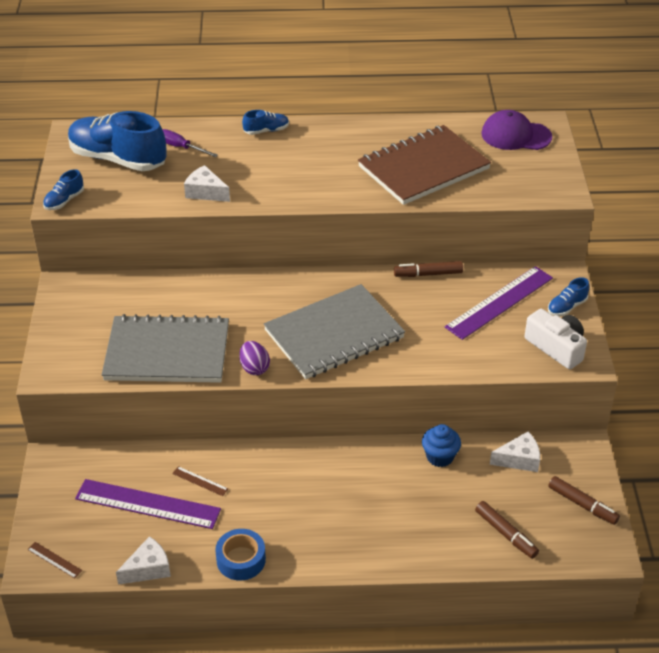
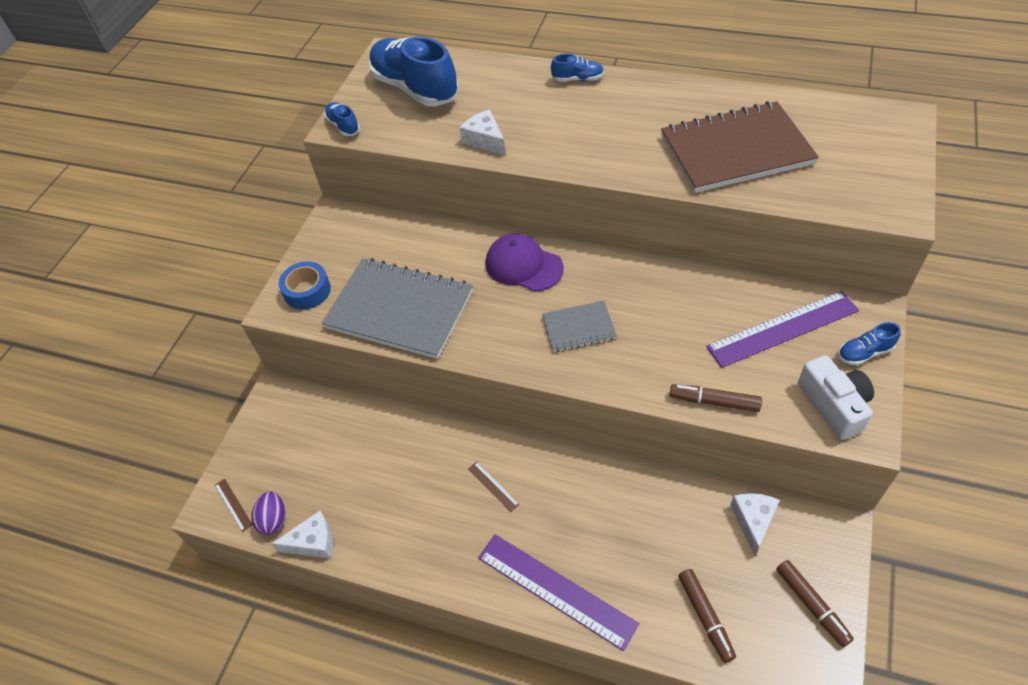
camera: 25 degrees right, 10 degrees up
blue shoe [43,169,84,210] -> blue shoe turned 90 degrees clockwise [324,102,360,136]
purple ruler [75,479,221,529] -> purple ruler moved to [478,534,639,651]
purple screwdriver [162,129,218,157] -> none
brown ruler [172,466,228,496] -> brown ruler moved to [468,462,520,512]
blue tape [215,529,266,580] -> blue tape moved to [279,261,331,310]
purple egg [239,341,270,375] -> purple egg moved to [251,491,286,535]
grey notebook [264,284,405,379] -> grey notebook [542,301,617,352], size x0.50
brown marker [394,261,463,277] -> brown marker moved to [670,384,762,412]
blue cupcake [422,424,461,467] -> none
purple cap [482,110,552,150] -> purple cap moved to [486,233,564,292]
white cheese [490,432,540,472] -> white cheese turned 90 degrees counterclockwise [730,493,780,556]

